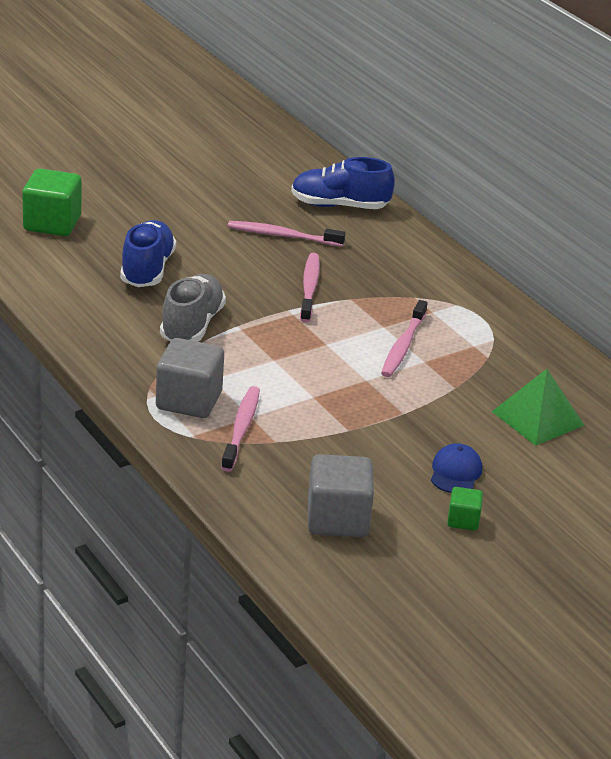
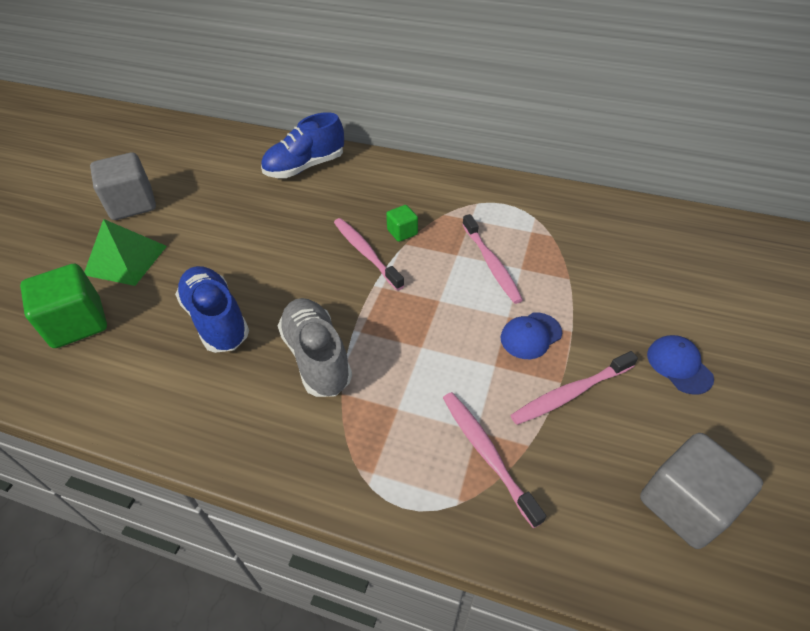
camera: 35 degrees left, 15 degrees up
grey cube [156,338,224,418] -> grey cube moved to [90,153,156,220]
pink toothbrush [228,221,345,247] -> pink toothbrush moved to [510,351,638,425]
green cube [447,487,483,531] -> green cube moved to [386,205,418,242]
green pyramid [492,369,585,446] -> green pyramid moved to [84,219,167,286]
none -> blue cap [501,313,562,359]

